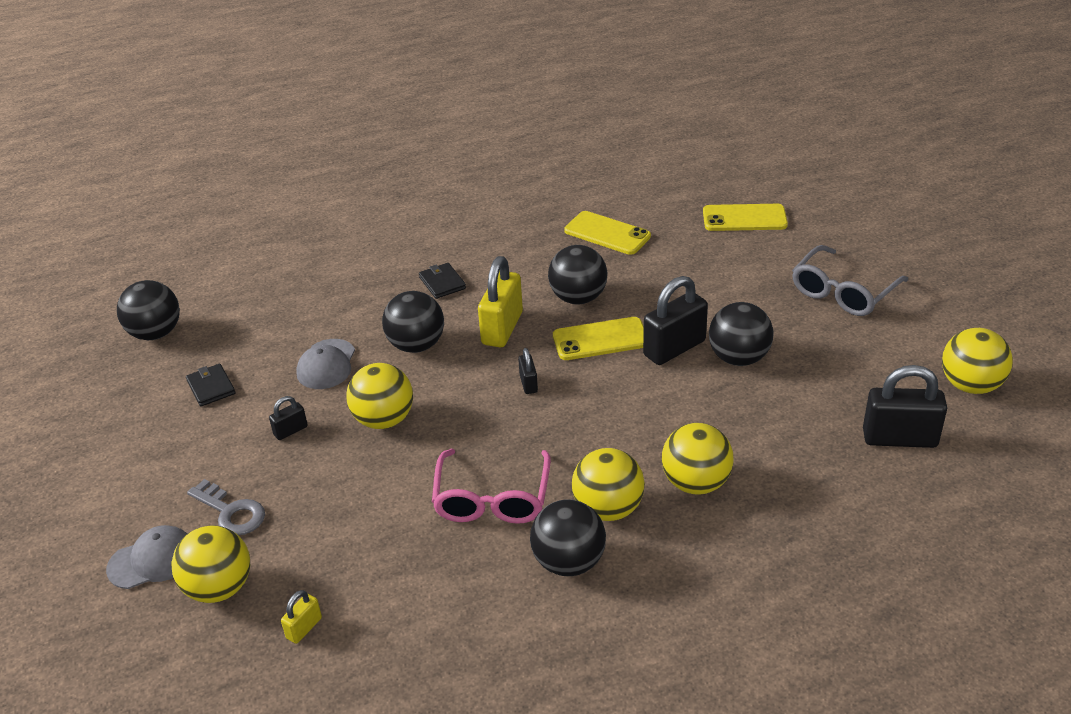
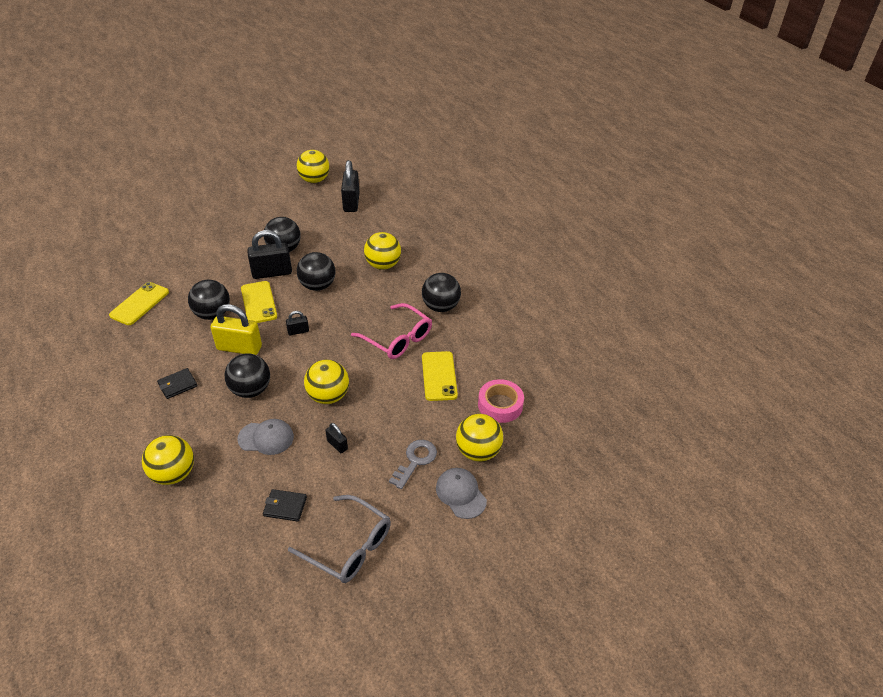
camera: 100 degrees left, 5 degrees up
black ball [117,280,180,340] -> black ball moved to [297,252,336,291]
black wallet [186,364,236,406] -> black wallet turned 45 degrees clockwise [263,489,307,522]
yellow padlock [281,590,322,644] -> pink tape [478,379,524,423]
pink glasses [432,449,551,524] -> pink glasses turned 45 degrees clockwise [351,303,432,359]
yellow ball [572,448,645,521] -> yellow ball moved to [142,435,194,485]
black padlock [643,276,708,365] -> black padlock turned 60 degrees counterclockwise [247,230,292,279]
yellow phone [703,204,788,231] -> yellow phone moved to [422,351,458,401]
grey glasses [792,245,908,316] -> grey glasses moved to [288,495,391,583]

